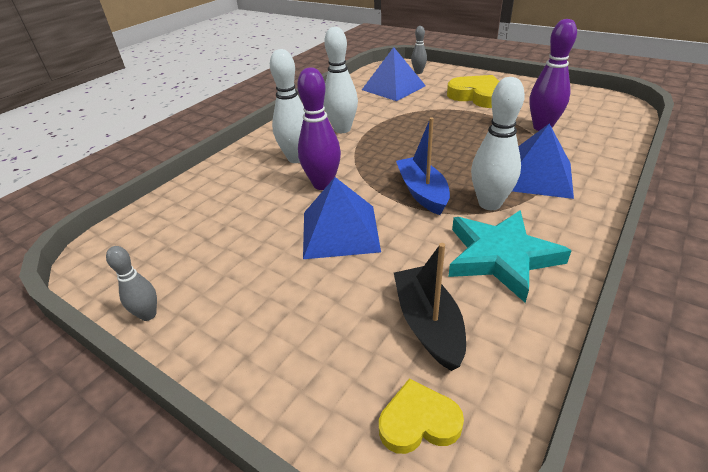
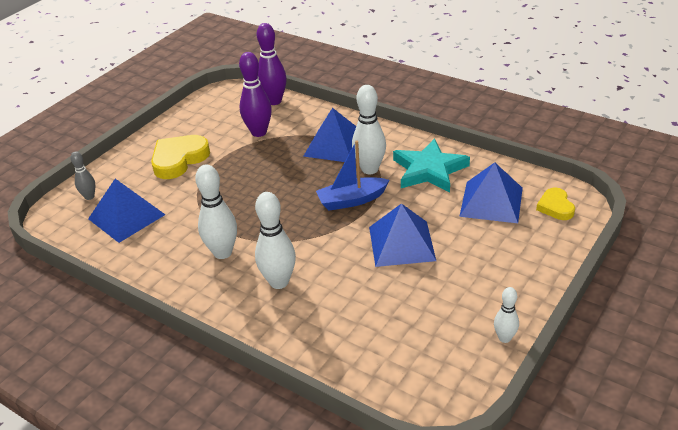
camera: 90 degrees left, 0 degrees up
grey bowling pin [106,246,157,321] -> white bowling pin [494,287,519,343]
purple bowling pin [297,67,341,190] -> purple bowling pin moved to [257,23,287,105]
black boat [394,243,466,371] -> blue pyramid [459,162,523,223]

